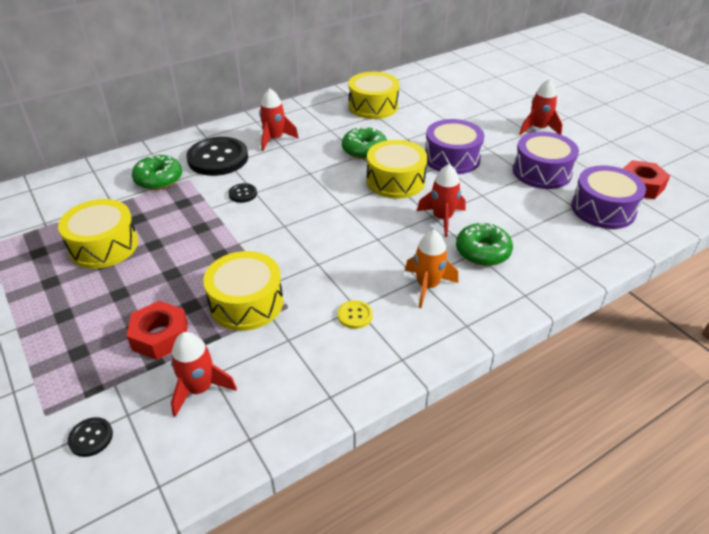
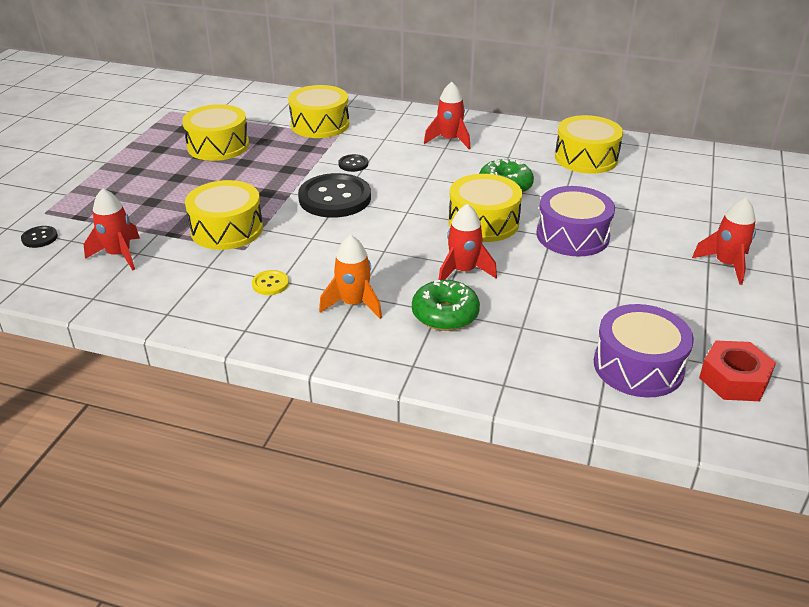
camera: 50 degrees right, 5 degrees down
red nut [127,301,188,360] -> none
green donut [132,155,182,190] -> yellow drum [288,85,349,138]
black button [186,137,248,176] -> black button moved to [298,173,371,218]
purple drum [513,132,579,189] -> none

